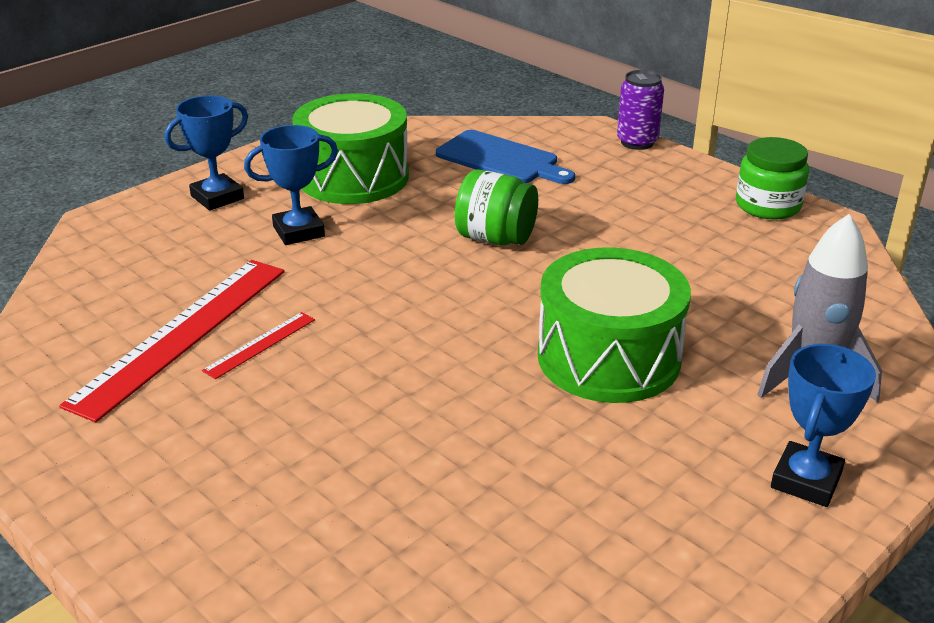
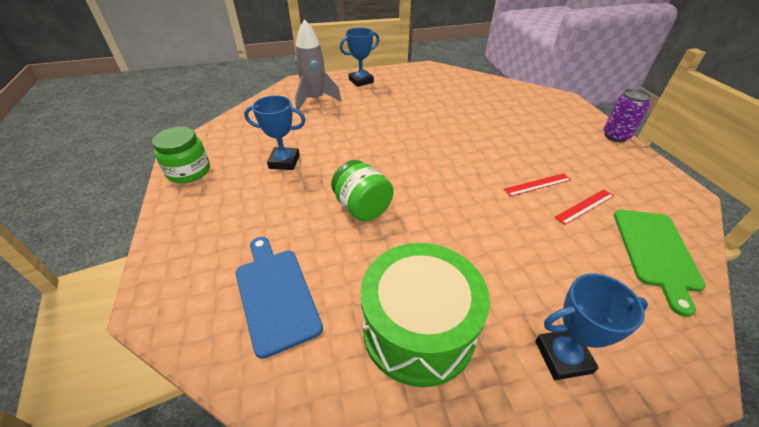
camera: 150 degrees left, 10 degrees up
red ruler [59,260,285,422] -> red ruler [554,189,614,225], size x0.45
blue trophy [244,125,338,245] -> blue trophy moved to [244,95,306,170]
green drum [538,247,691,403] -> none
purple can [617,70,664,150] -> purple can moved to [603,89,651,142]
none -> green cutting board [614,210,706,317]

